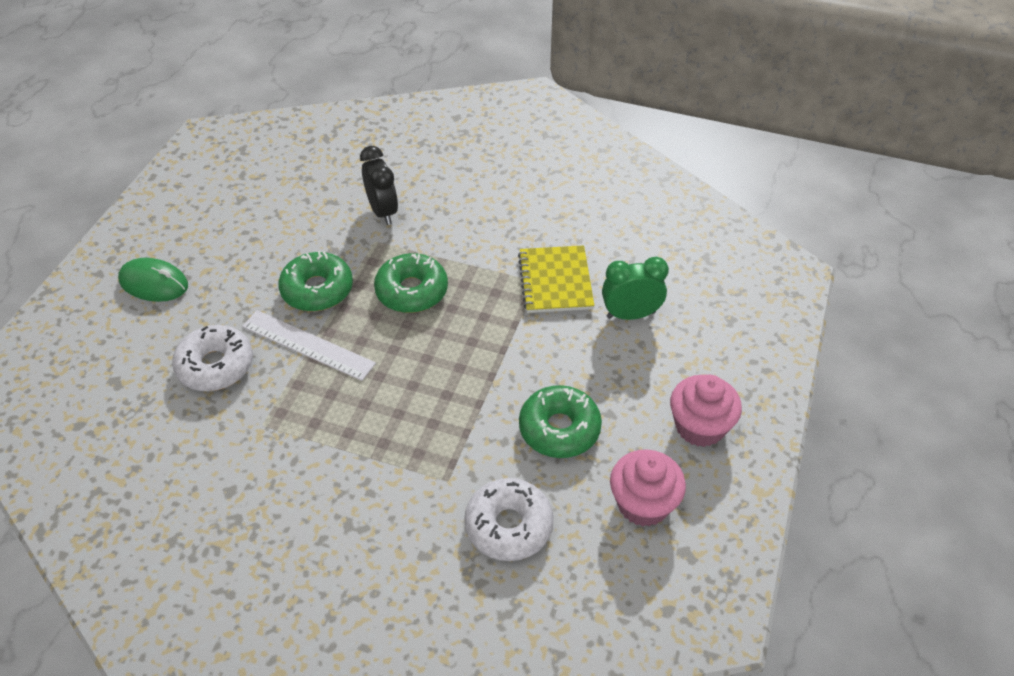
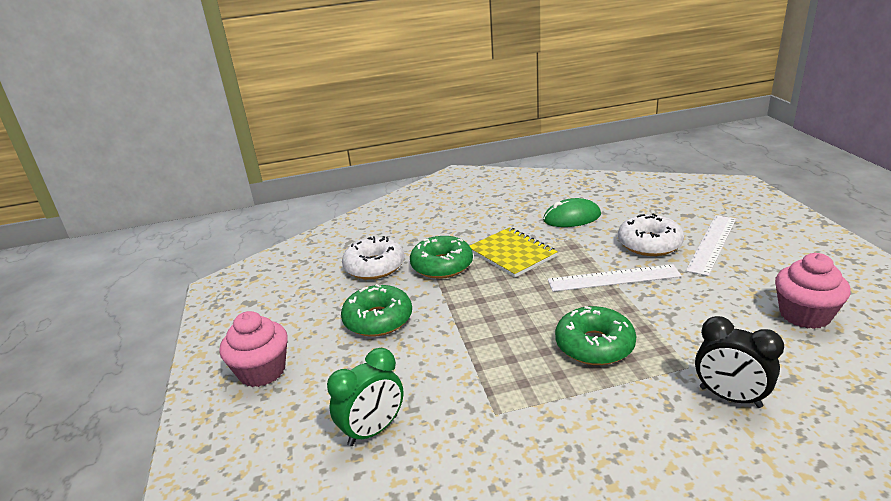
camera: 150 degrees right, 20 degrees down
green mouse [118,258,188,302] -> green mouse moved to [543,198,601,227]
green donut [278,251,353,312] -> green donut moved to [410,236,473,279]
yellow notebook [518,245,595,313] -> yellow notebook moved to [470,227,558,277]
pink cupcake [610,449,686,527] -> pink cupcake moved to [775,253,851,329]
none -> white ruler [686,215,736,276]

